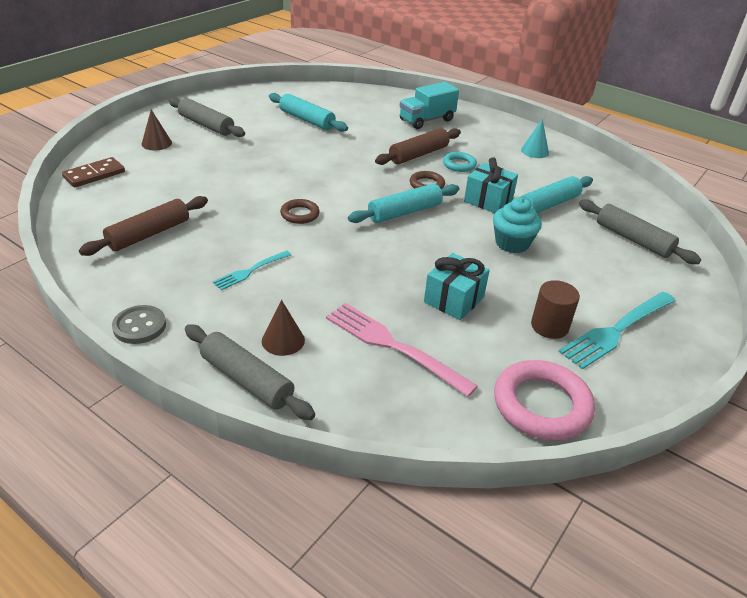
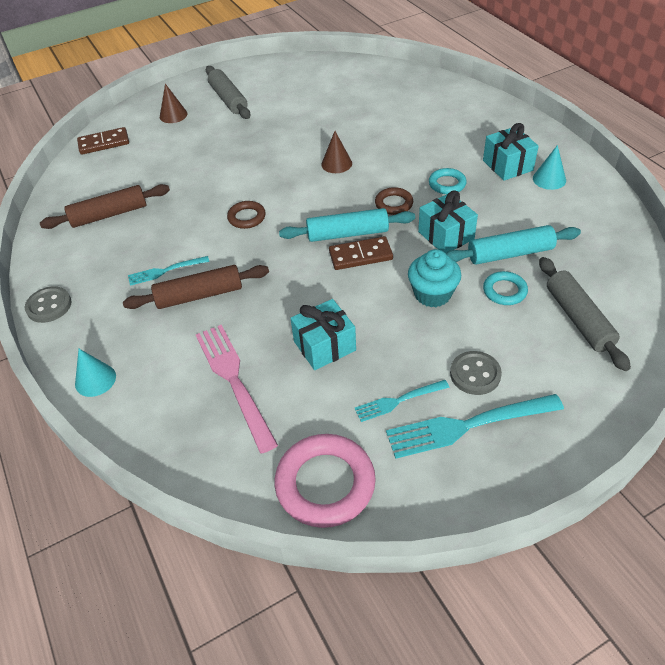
camera: 30 degrees right, 10 degrees up
grey rolling pin [185,324,315,420] -> turquoise cone [75,349,116,397]
brown cone [262,300,305,356] -> brown cone moved to [321,131,352,173]
turquoise rolling pin [269,93,348,132] -> none
brown rolling pin [375,128,461,165] -> brown rolling pin moved to [123,265,269,309]
turquoise truck [400,82,459,129] -> none
brown cylinder [531,280,580,339] -> turquoise fork [355,380,449,422]
none -> brown domino [329,236,393,270]
none -> grey button [450,351,502,395]
none -> turquoise gift [483,123,539,181]
none -> turquoise ring [483,271,528,305]

